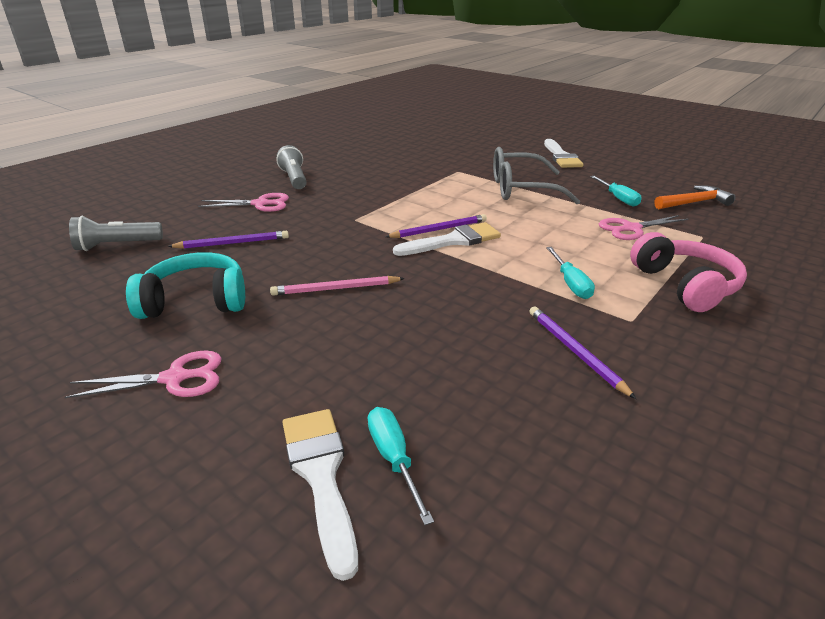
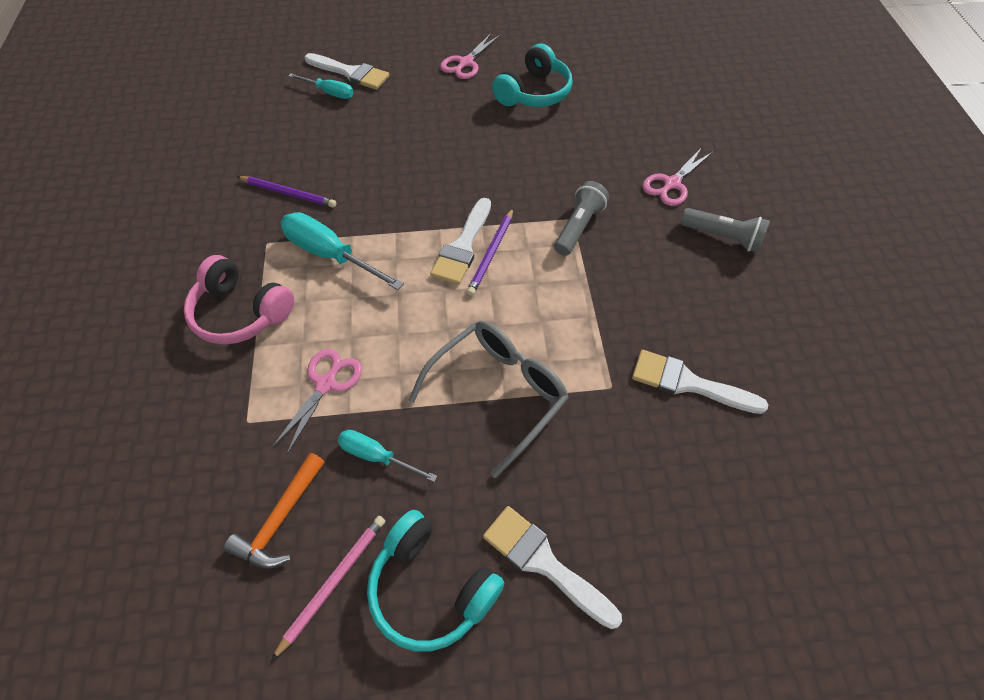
camera: 135 degrees right, 25 degrees up
grey flashlight [69,216,163,251] -> grey flashlight moved to [554,181,609,256]
purple pencil [167,231,289,249] -> none
pink pencil [270,276,405,296] -> pink pencil moved to [271,516,385,661]
turquoise screwdriver [546,247,595,299] -> turquoise screwdriver [280,212,404,290], size x1.68
none -> turquoise headphones [367,510,504,651]
none -> white brush [632,350,769,414]

